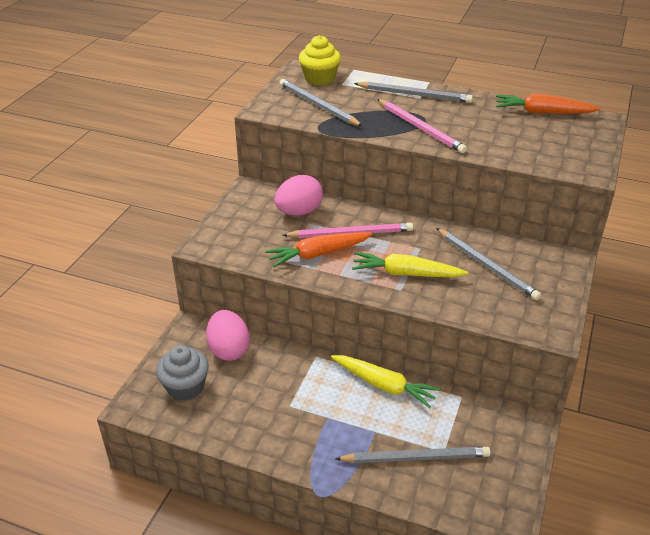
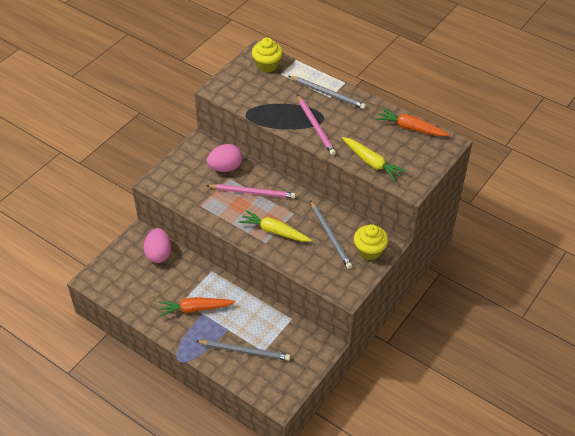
camera: 15 degrees right, 10 degrees up
grey cupcake [156,345,209,401] -> none
orange carrot [265,232,373,267] -> orange carrot moved to [159,297,236,316]
grey pencil [279,79,363,126] -> none
yellow carrot [331,355,441,408] -> yellow carrot moved to [342,137,406,181]
none -> yellow cupcake [354,224,388,260]

